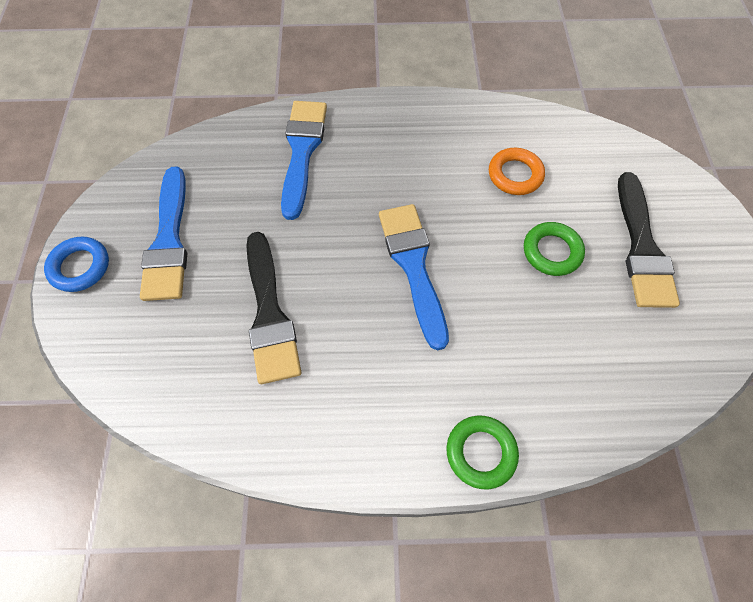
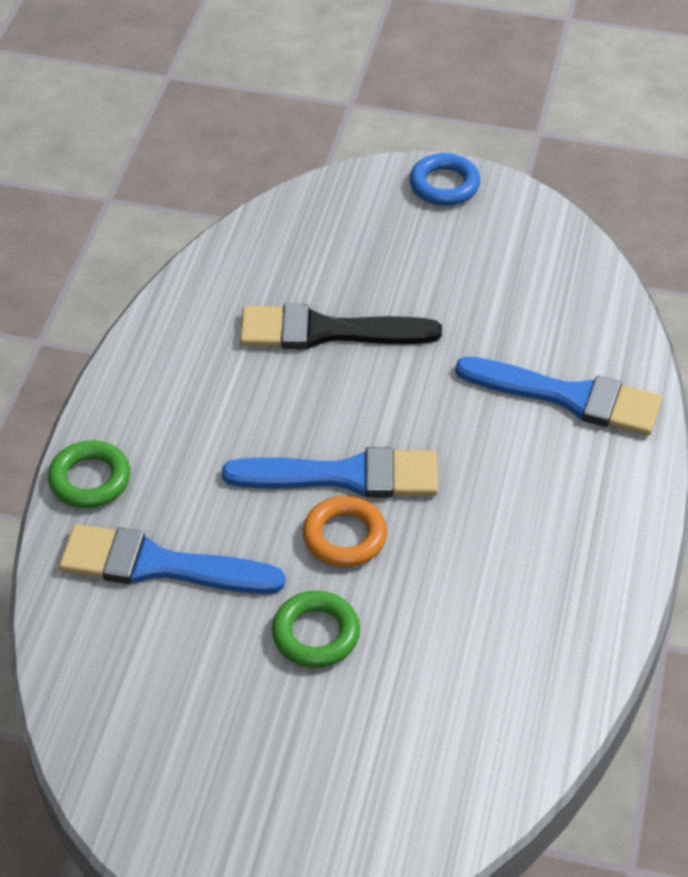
camera: 105 degrees right, 15 degrees down
blue brush [140,166,187,301] -> blue brush moved to [59,524,285,594]
orange ring [489,148,545,195] -> orange ring moved to [303,496,387,567]
black brush [618,172,680,308] -> none

